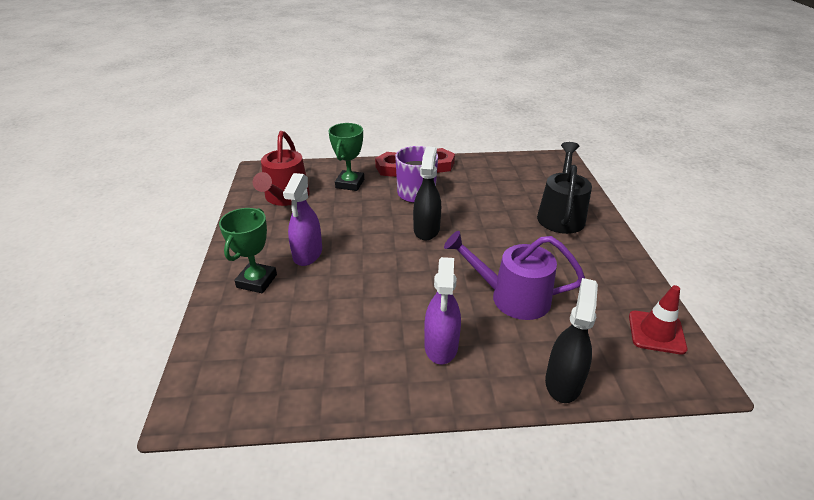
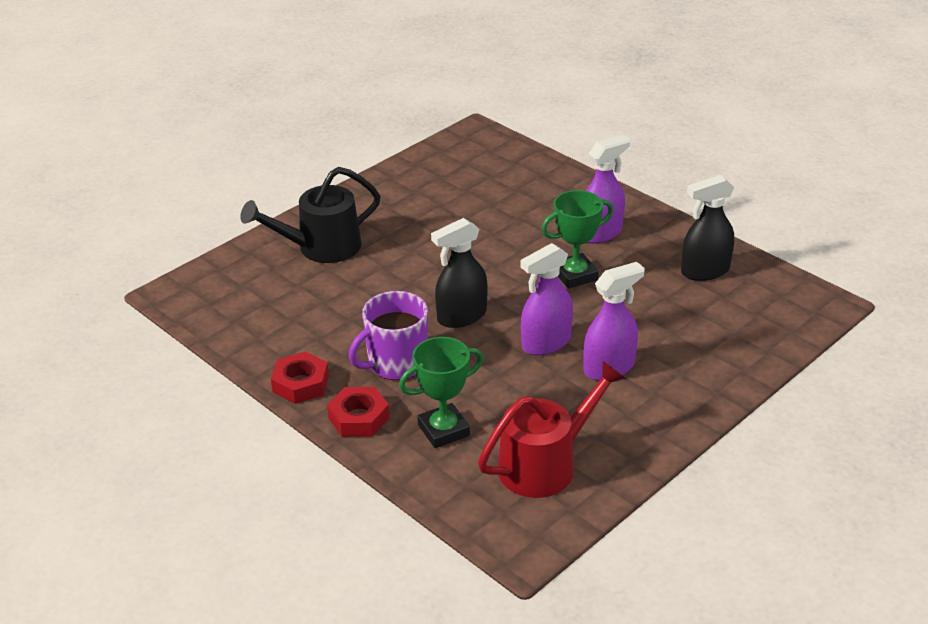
camera: 130 degrees left, 0 degrees up
green trophy [219,208,277,293] -> green trophy moved to [541,190,613,289]
purple watering can [444,231,585,320] -> none
black spray bottle [545,278,598,403] -> black spray bottle moved to [681,175,734,281]
red traffic cone [629,285,687,355] -> none
none -> purple spray bottle [520,243,573,356]

